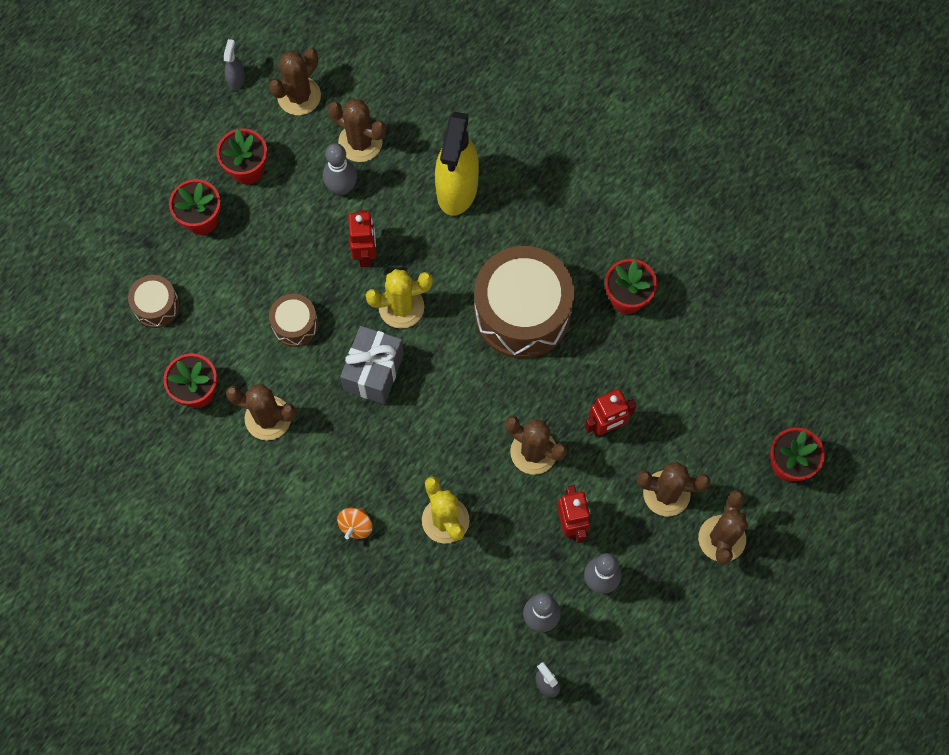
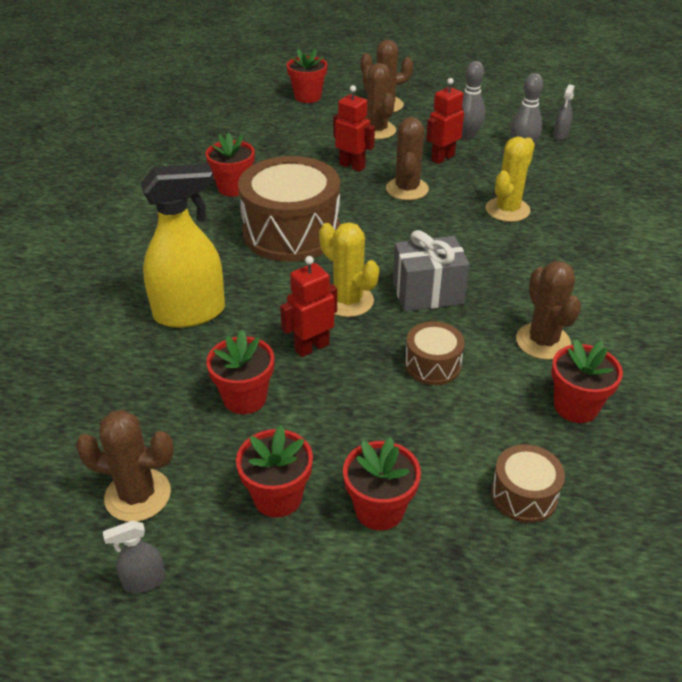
camera: 120 degrees left, 30 degrees down
grey bowling pin [323,143,357,195] -> red flower pot [206,330,274,414]
brown cactus [328,99,386,162] -> none
orange spinning top [337,508,372,539] -> none

